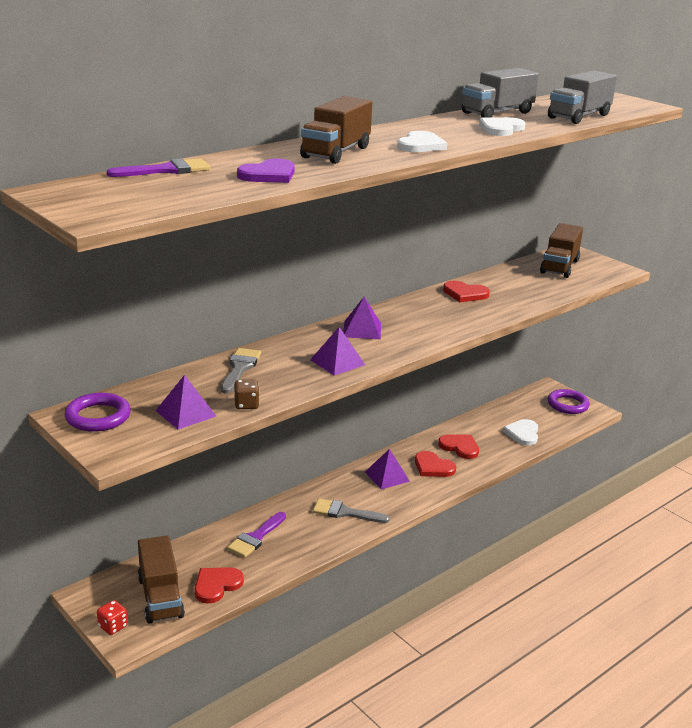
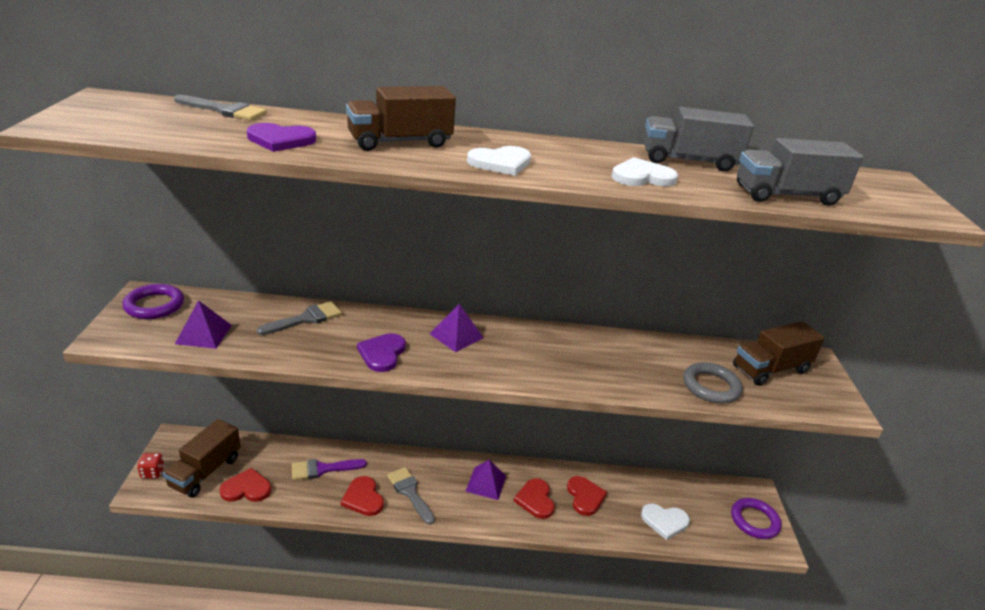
camera: 40 degrees right, 5 degrees up
purple brush [107,158,210,177] -> grey brush [174,95,267,121]
brown dice [234,379,260,409] -> none
purple pyramid [310,327,365,376] -> purple heart [357,333,406,372]
red heart [443,281,490,302] -> red heart moved to [341,476,384,516]
white heart [503,419,538,446] -> white heart turned 135 degrees counterclockwise [641,504,690,540]
none -> grey ring [683,362,743,404]

